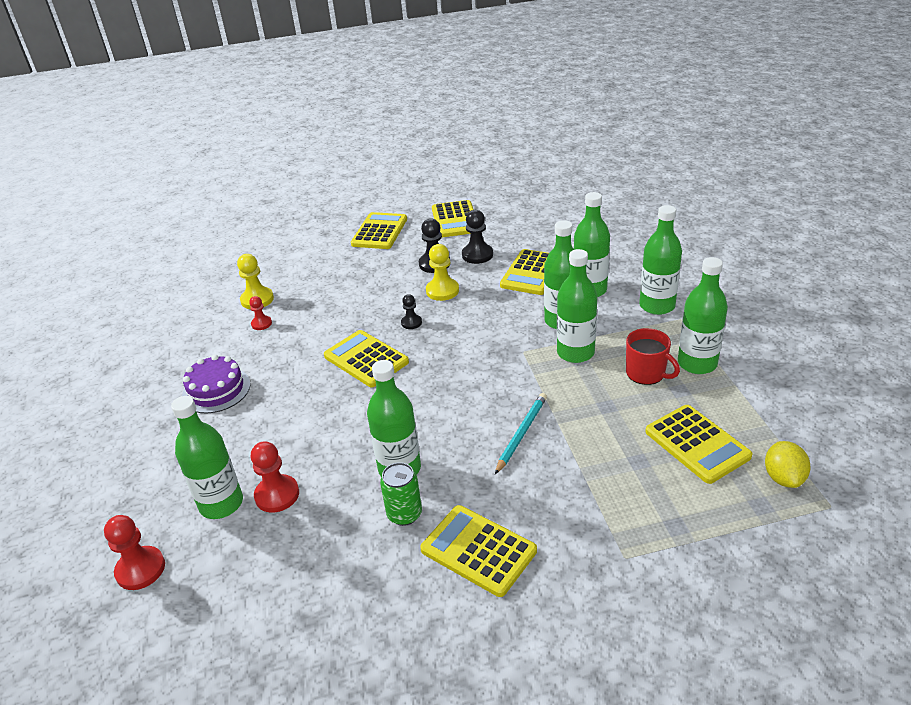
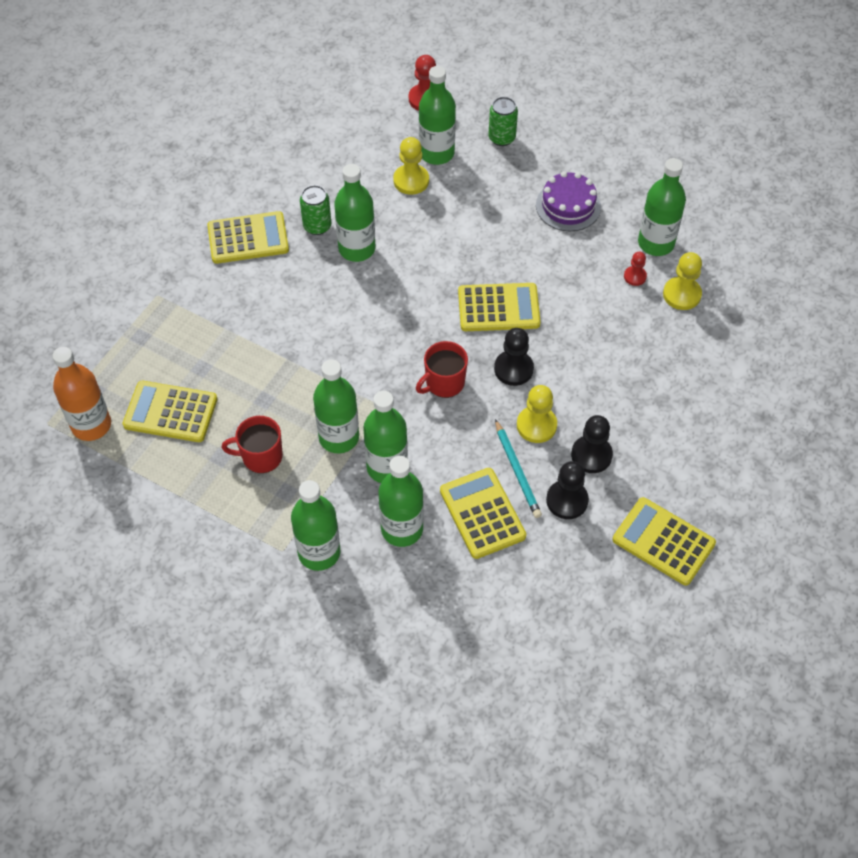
camera: 130 degrees right, 20 degrees up
red pawn [251,441,299,513] -> yellow pawn [393,137,429,195]
yellow calculator [351,212,407,249] -> none
black pawn [401,294,422,329] -> black pawn [494,328,534,386], size x1.67
turquoise pencil [495,393,547,474] -> turquoise pencil moved to [495,419,542,518]
green bottle [678,257,728,374] -> green bottle moved to [638,158,686,256]
yellow lemon [765,441,811,488] -> orange bottle [52,347,111,441]
none -> red mug [416,341,468,398]
none -> green can [489,97,518,146]

